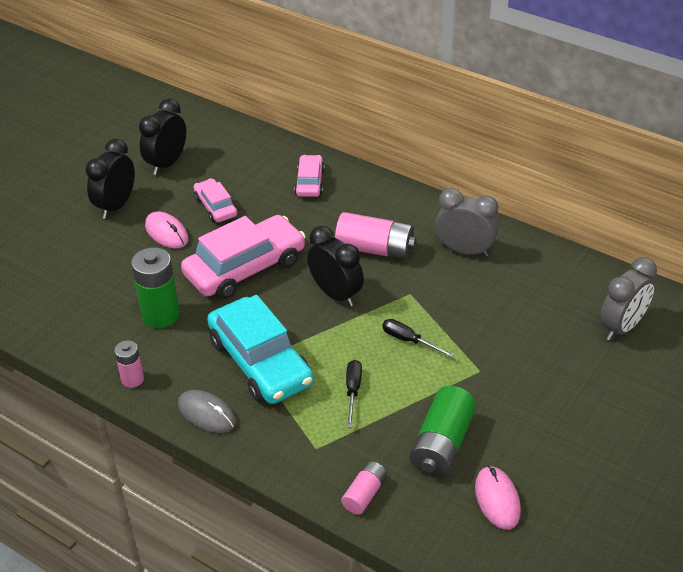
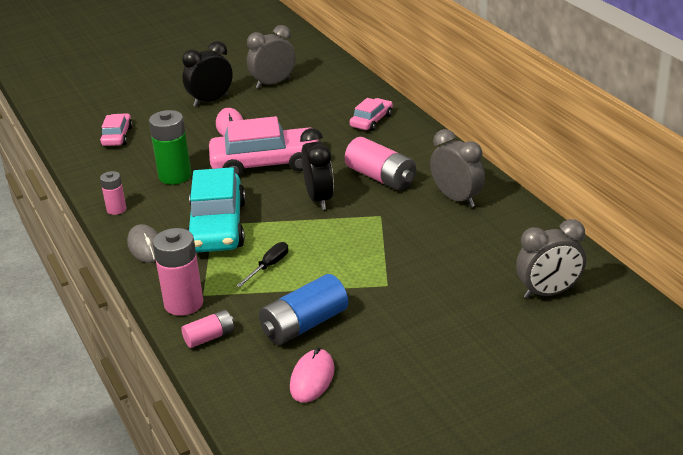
camera: 30 degrees right, 10 degrees down
black clock [139,99,186,175] -> grey clock [247,25,295,89]
pink car [194,178,237,222] -> pink car moved to [100,113,133,146]
black screwdriver [382,319,454,358] -> none
green battery [410,386,476,477] -> blue battery [259,274,348,345]
none -> pink battery [153,228,203,316]

